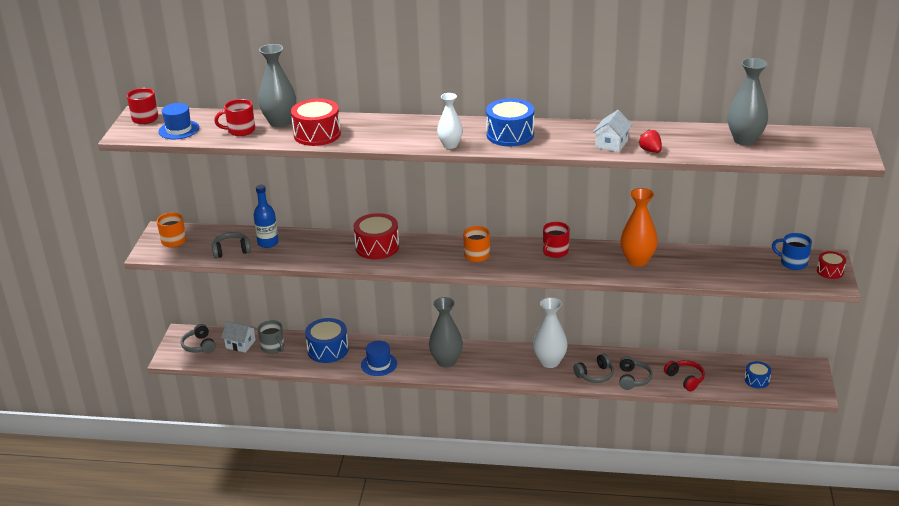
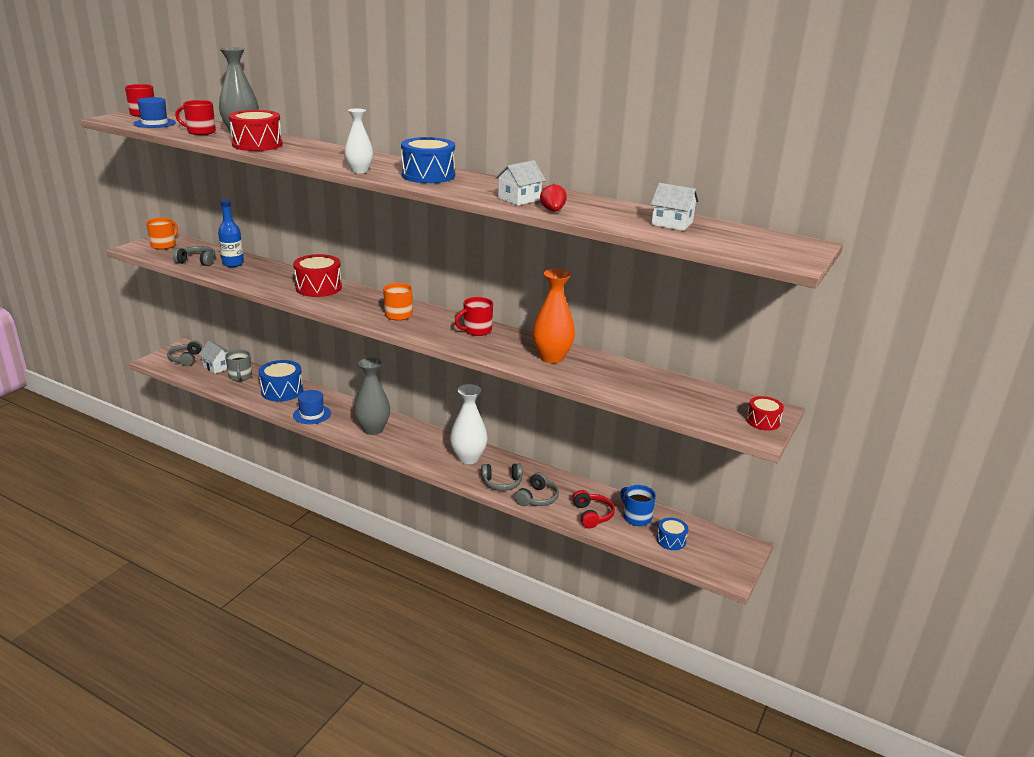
camera: 20 degrees right, 5 degrees down
grey vase [728,58,768,146] -> white house [651,183,699,231]
blue mug [772,233,812,270] -> blue mug moved to [620,485,656,526]

